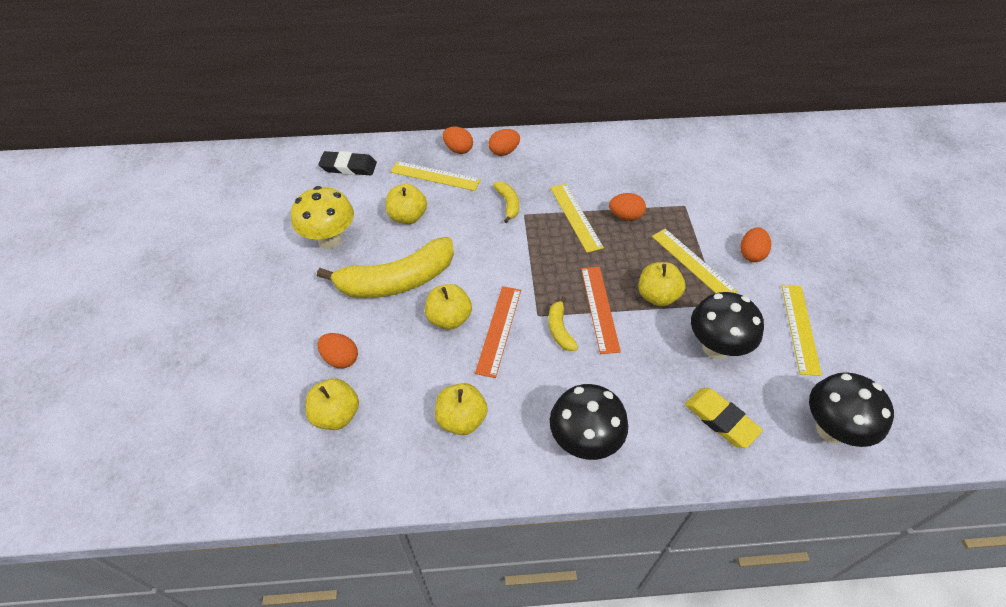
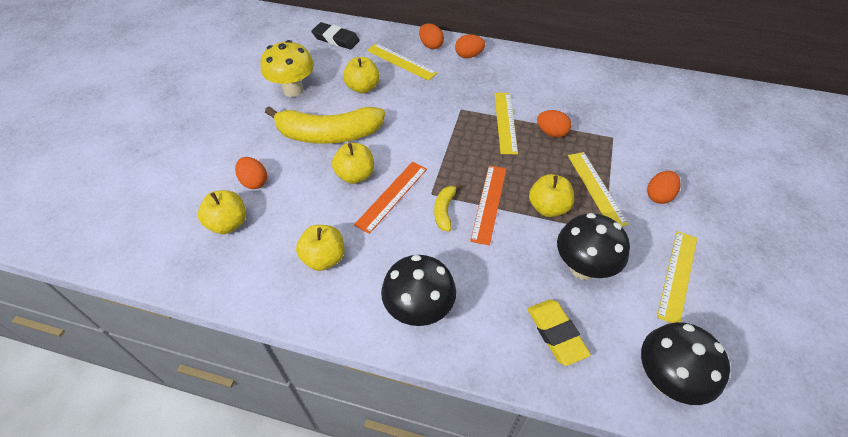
camera: 20 degrees right, 0 degrees up
yellow banana [493,182,519,223] -> none

